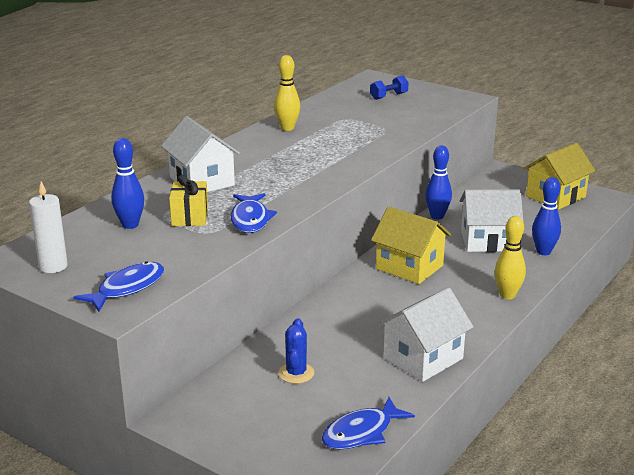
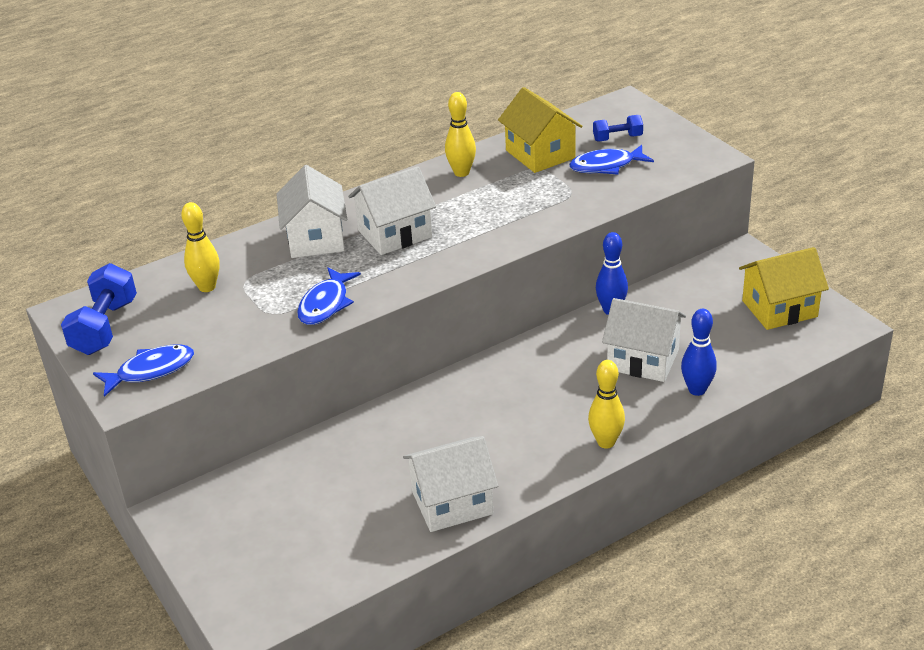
camera: 25 degrees right, 10 degrees up
white candle [29,181,68,273] -> blue dumbbell [61,263,137,355]
blue bowling pin [111,138,144,229] -> yellow bowling pin [181,202,219,292]
yellow gift [169,175,208,226] -> none
blue cactus [278,318,314,384] -> none
blue fish [322,397,415,449] -> blue fish moved to [569,145,654,175]
yellow house [371,206,451,284] -> yellow house moved to [498,87,582,173]
none -> white house [348,166,436,255]

